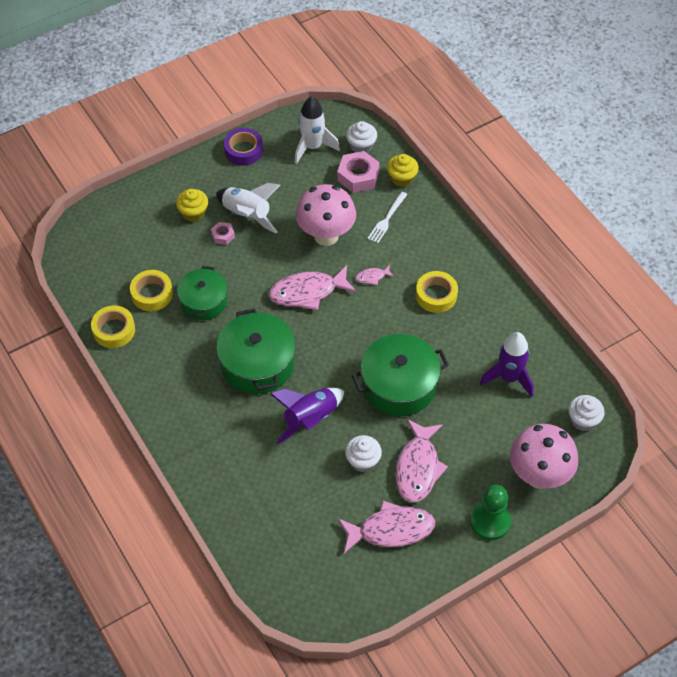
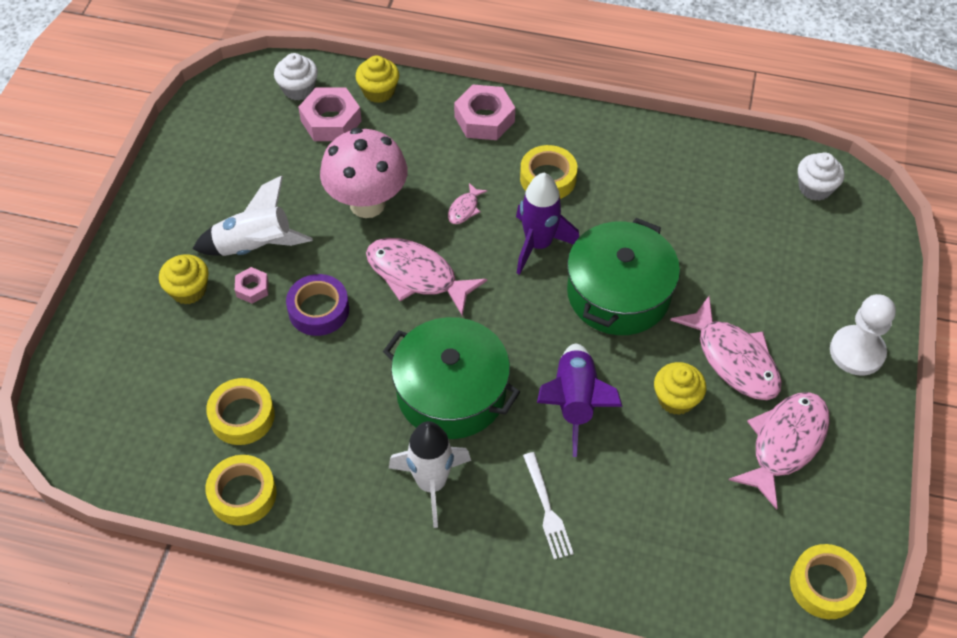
camera: 45 degrees left, 0 degrees up
green pot [177,266,228,320] -> none
purple tape [224,128,263,166] -> purple tape moved to [286,274,349,336]
pink fish [269,265,357,310] -> pink fish turned 90 degrees clockwise [366,238,487,317]
white rocket [295,96,340,164] -> white rocket moved to [389,421,471,528]
white cupcake [345,435,382,472] -> yellow cupcake [654,362,706,415]
white fork [368,192,408,243] -> white fork moved to [523,452,574,559]
green pawn [470,485,511,540] -> white pawn [830,294,896,376]
purple rocket [480,332,534,397] -> purple rocket moved to [516,173,579,275]
pink mushroom [510,424,578,489] -> none
none -> pink nut [454,84,515,140]
none -> yellow tape [790,544,866,619]

